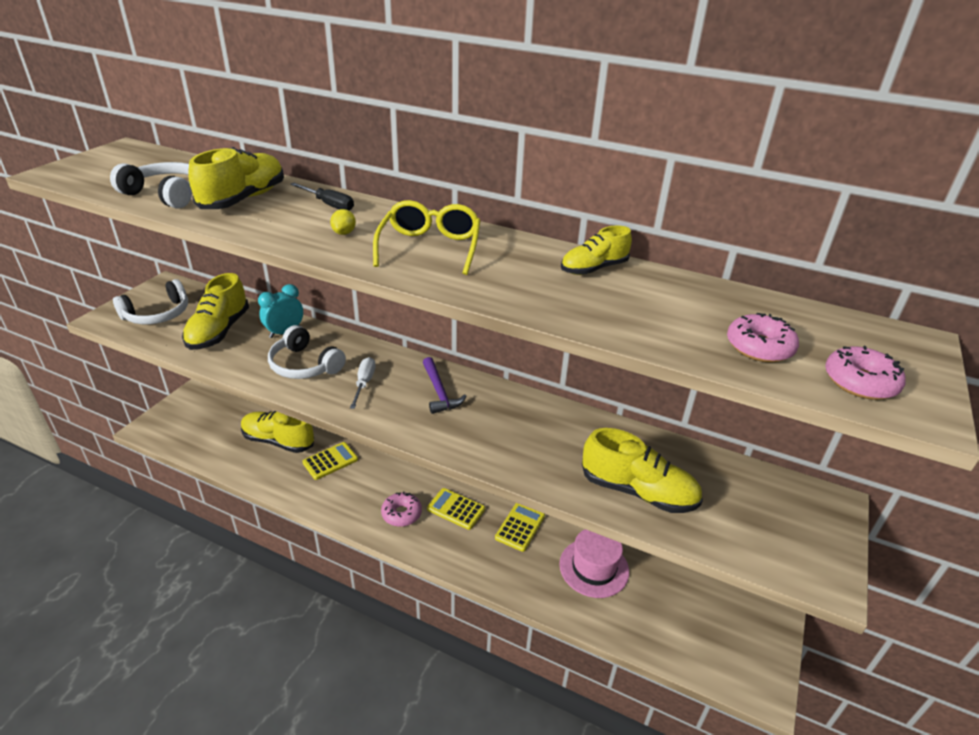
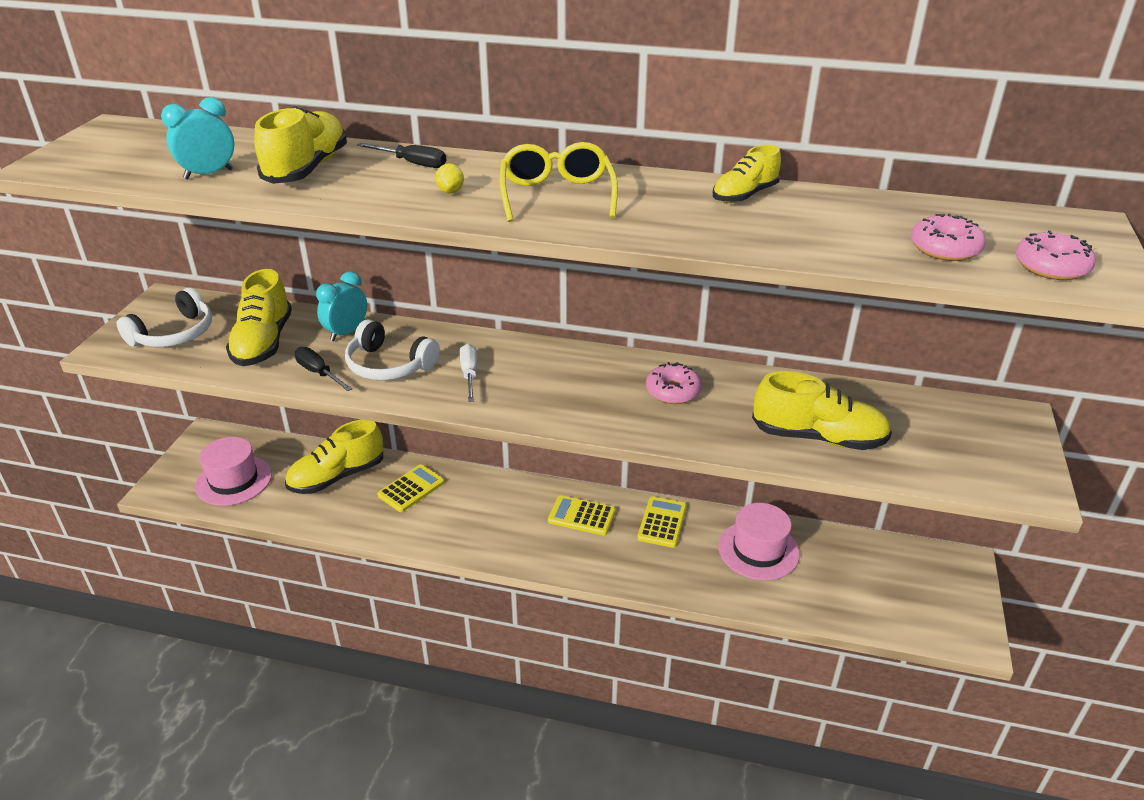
camera: 10 degrees left, 0 degrees up
white headphones [110,162,192,209] -> turquoise clock [161,97,234,179]
yellow shoe [241,411,314,453] -> yellow shoe turned 45 degrees counterclockwise [285,420,383,494]
pink donut [381,491,422,527] -> pink donut moved to [646,362,702,404]
purple hammer [423,357,466,414] -> none
none -> pink hat [195,437,272,506]
none -> black screwdriver [295,347,353,391]

